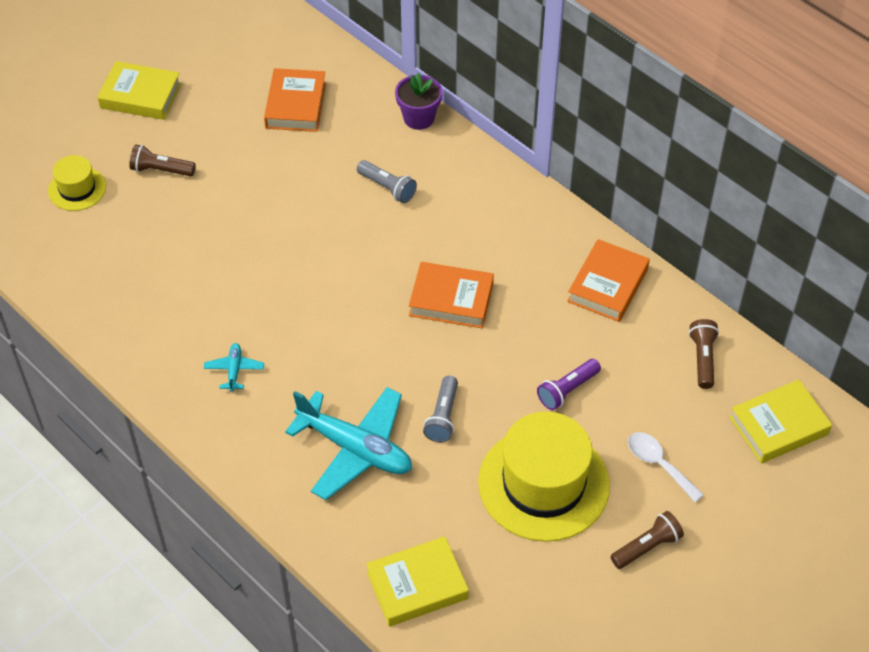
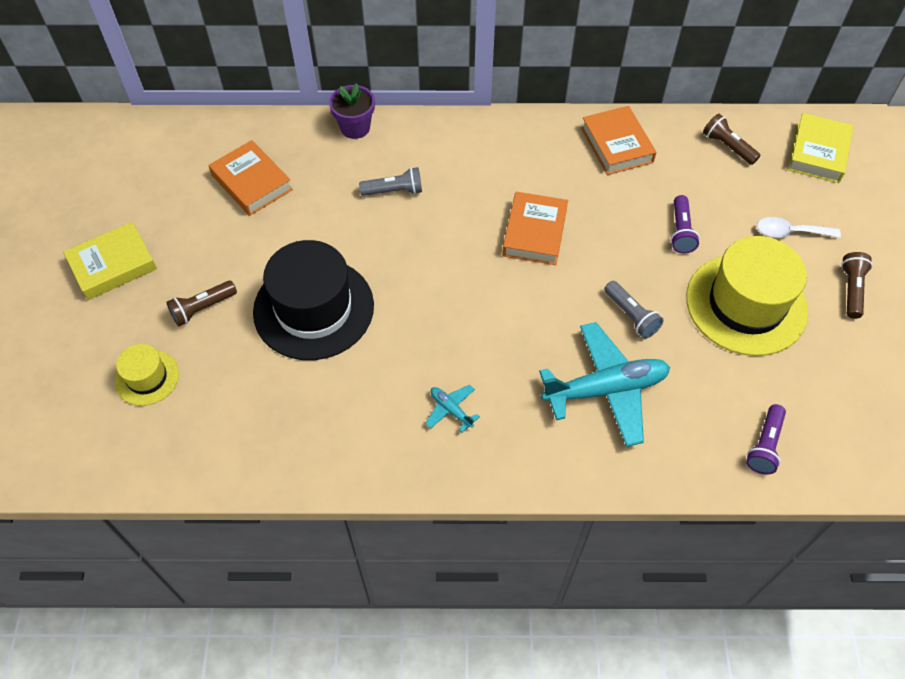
camera: 45 degrees left, 5 degrees up
yellow book [366,536,469,627] -> purple flashlight [746,404,786,475]
orange book [409,262,494,329] -> orange book turned 45 degrees counterclockwise [502,192,568,265]
none -> black hat [253,240,374,360]

